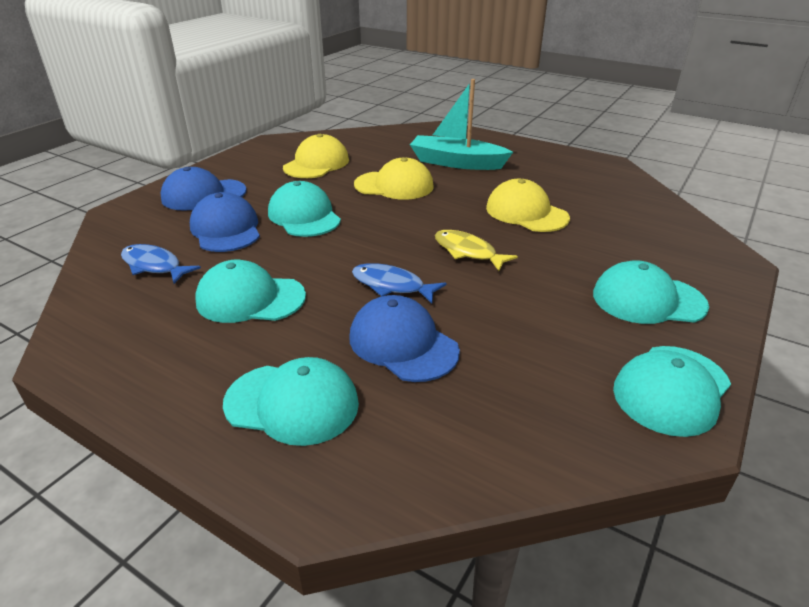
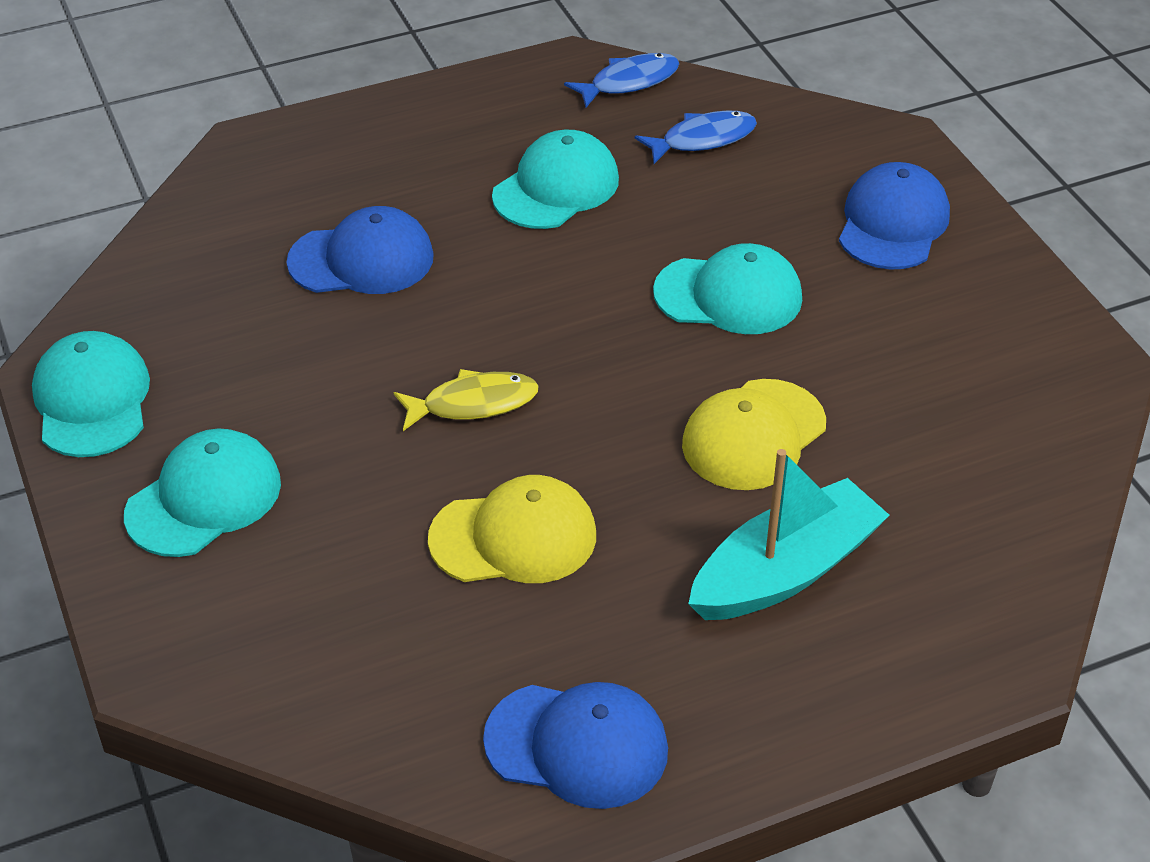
camera: 125 degrees right, 10 degrees up
blue cap [190,192,260,252] -> blue cap moved to [483,682,668,809]
turquoise cap [223,357,359,446] -> none
yellow cap [283,134,349,178] -> none
blue fish [352,263,446,303] -> blue fish moved to [564,53,679,107]

